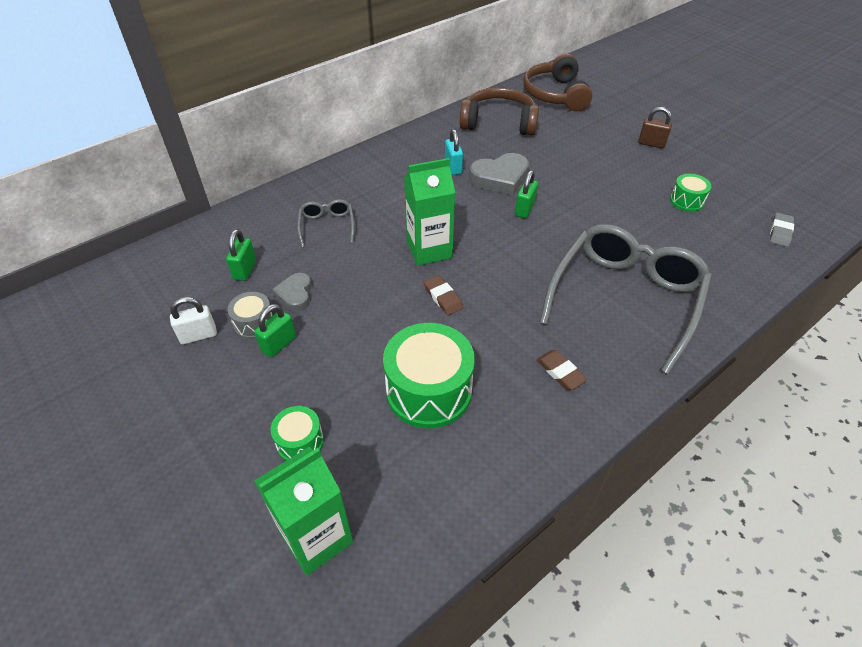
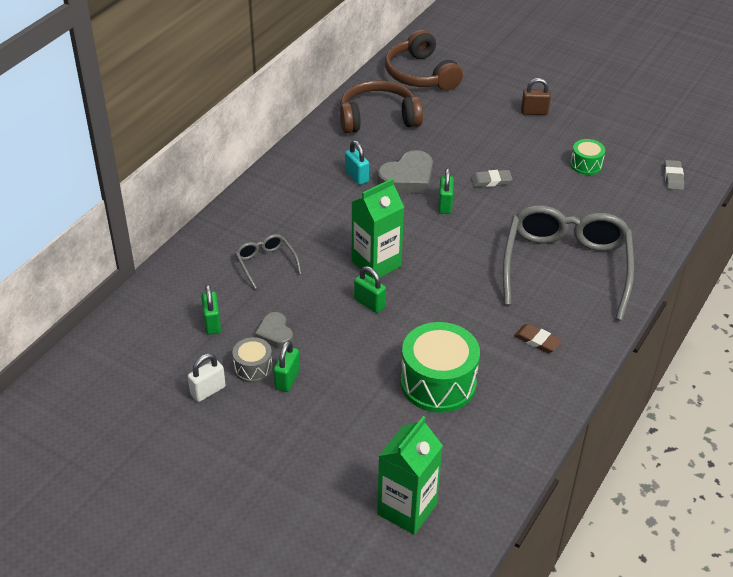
camera: 20 degrees left, 5 degrees down
green drum [271,406,324,461] -> none
brown eraser [423,275,463,315] -> none
none -> green padlock [354,266,386,313]
none -> grey eraser [471,170,512,187]

